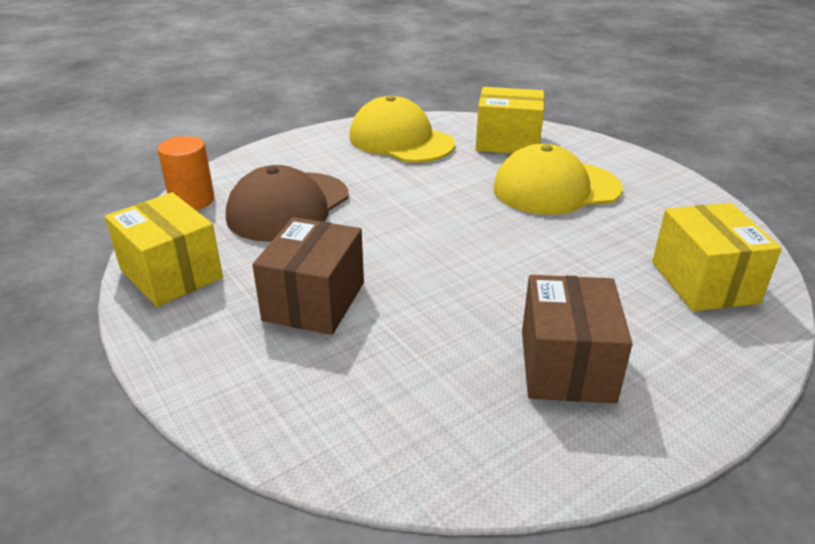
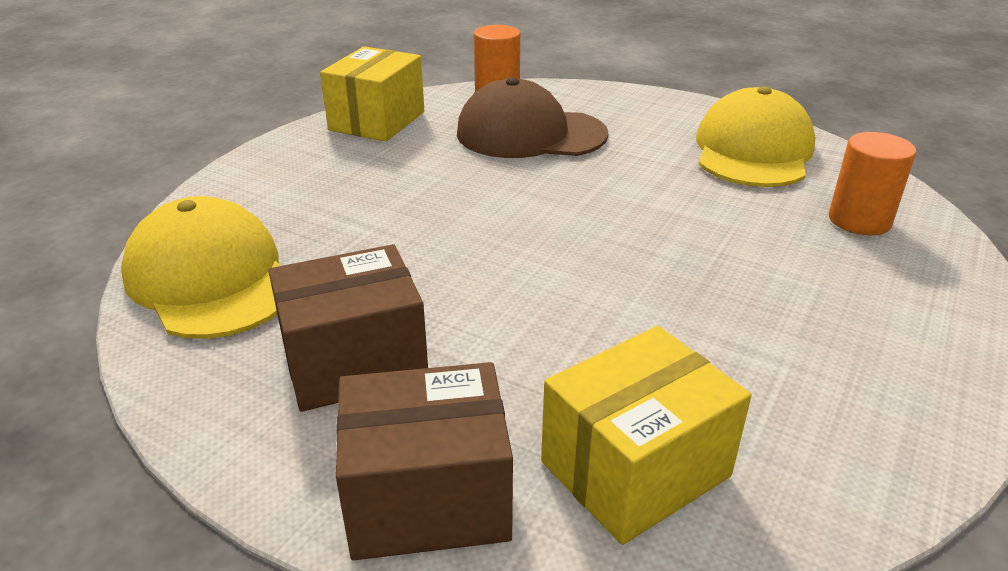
camera: 65 degrees right, 0 degrees up
brown box [252,217,364,335] -> brown box moved to [336,362,513,560]
yellow box [476,87,544,154] -> orange cylinder [829,132,916,235]
yellow cap [493,144,623,215] -> yellow cap moved to [121,196,281,339]

